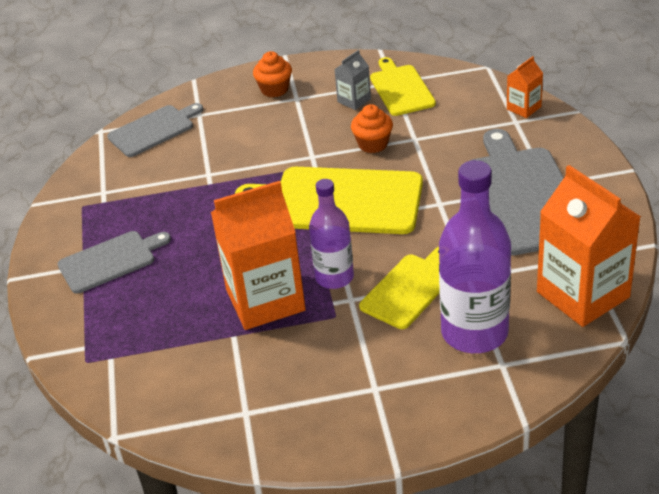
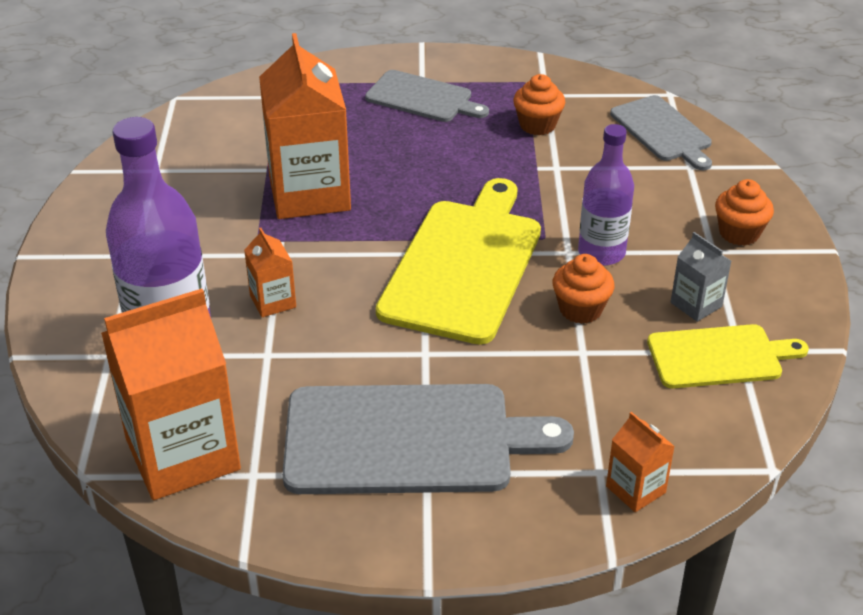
camera: 95 degrees right, 0 degrees up
grey cutting board [57,231,171,294] -> grey cutting board turned 45 degrees counterclockwise [365,70,489,122]
purple bottle [309,179,354,289] -> purple bottle moved to [578,124,634,266]
yellow cutting board [359,247,440,329] -> orange carton [244,228,296,317]
none -> orange cupcake [513,74,565,135]

